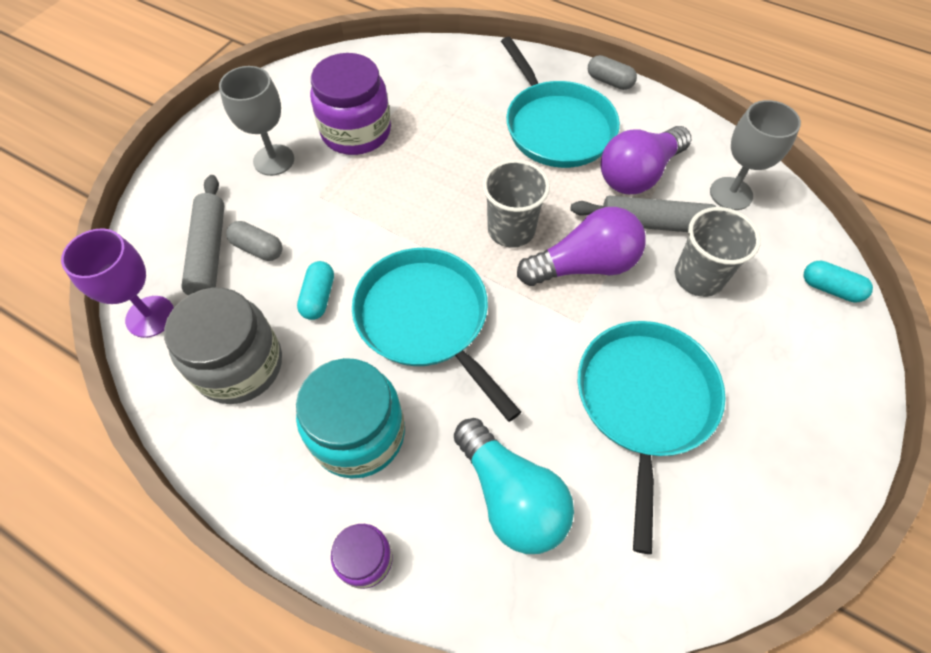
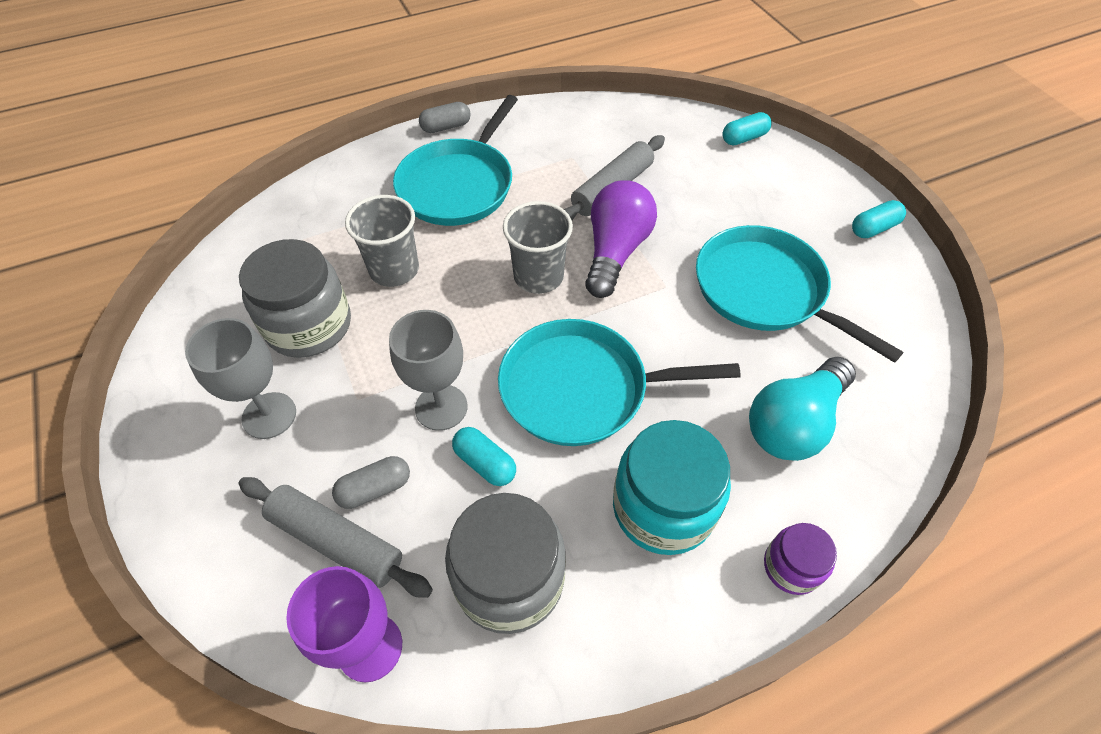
camera: 55 degrees left, 5 degrees down
purple jar [310,53,391,155] -> grey jar [239,239,351,358]
turquoise light bulb [454,418,574,554] -> turquoise light bulb turned 135 degrees clockwise [749,357,856,461]
turquoise pan [501,37,620,168] -> turquoise pan turned 105 degrees clockwise [393,95,518,226]
purple light bulb [601,126,691,194] -> none
grey cup [675,207,761,297] -> grey cup moved to [345,195,419,287]
grey goblet [710,100,801,210] -> grey goblet moved to [389,310,468,431]
none -> turquoise capsule [852,200,906,238]

